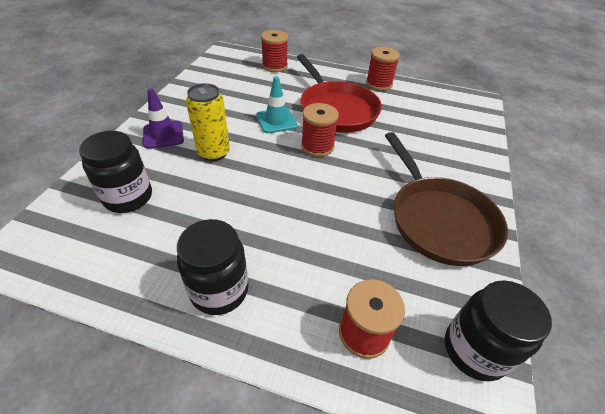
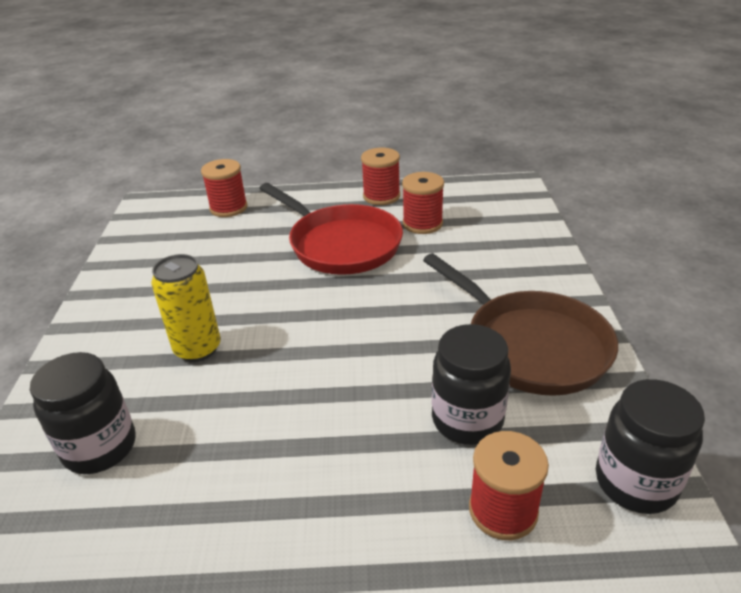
camera: 15 degrees left, 10 degrees down
purple traffic cone [143,89,184,149] -> none
black jar [177,219,249,315] -> black jar moved to [432,324,511,445]
turquoise traffic cone [256,76,298,133] -> none
red spool [301,103,339,157] -> red spool moved to [402,172,444,234]

